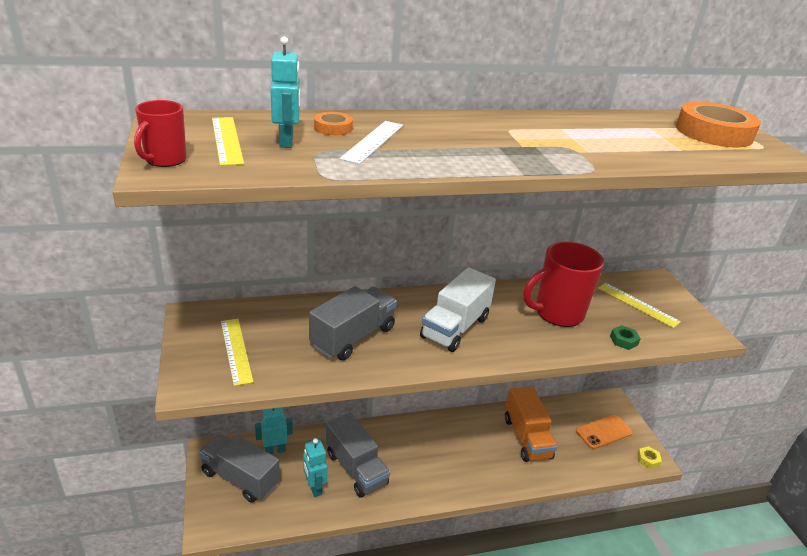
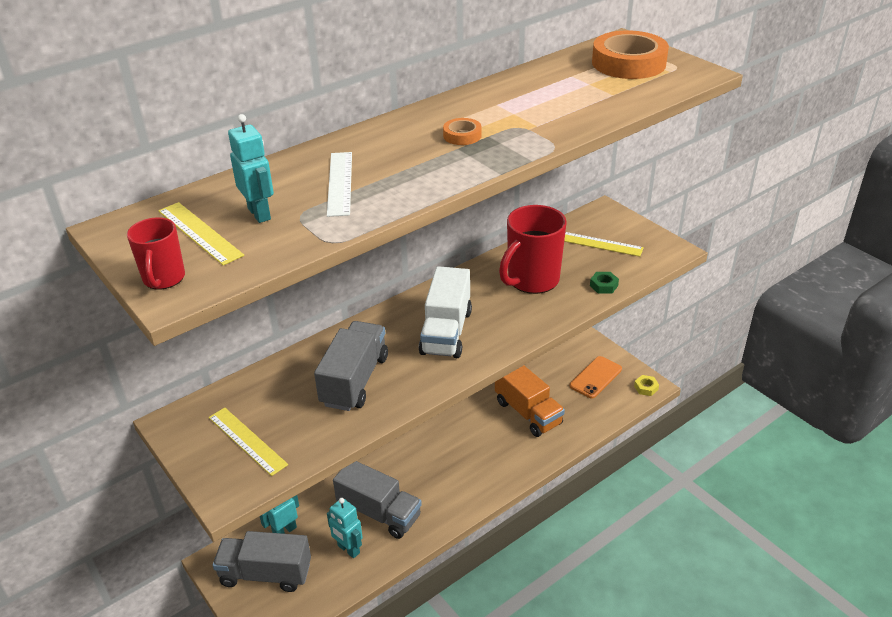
camera: 20 degrees left, 5 degrees up
orange tape [314,112,353,135] -> orange tape moved to [443,118,482,145]

